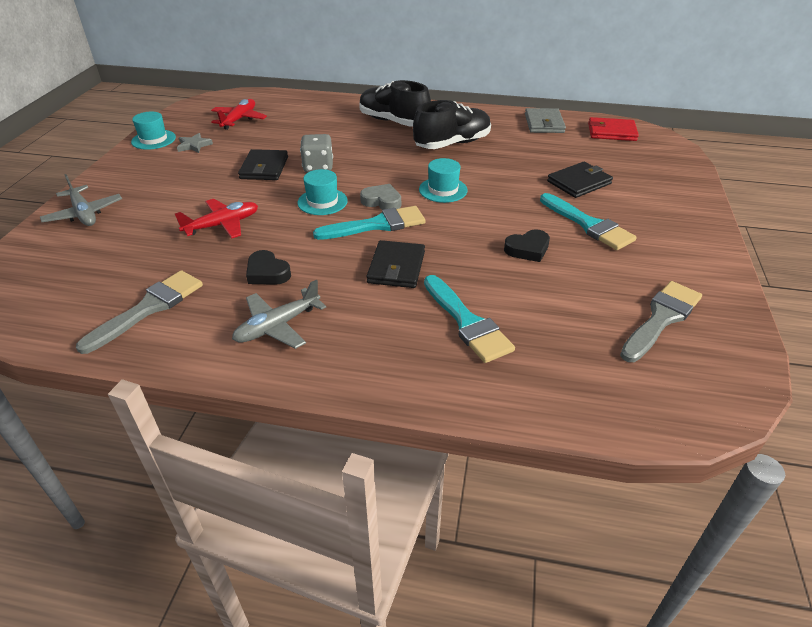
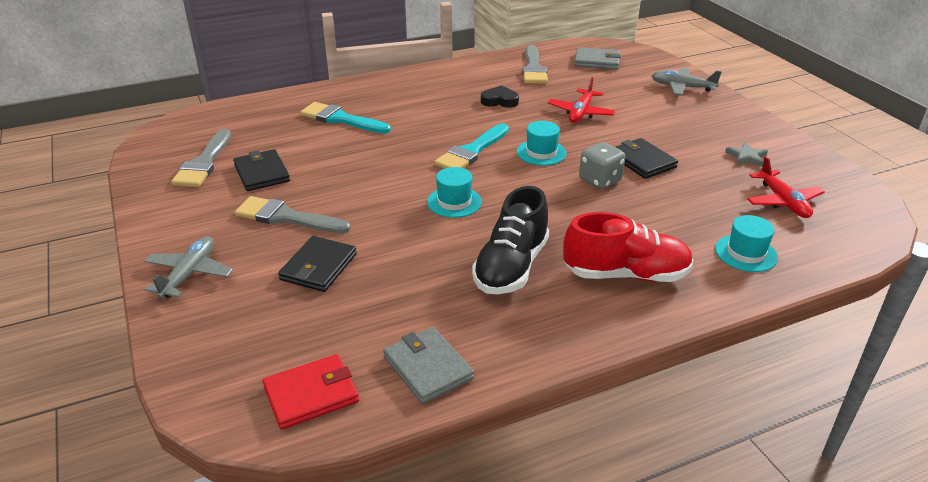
camera: 145 degrees right, 5 degrees down
turquoise hat [131,112,176,150] -> turquoise hat moved to [715,215,778,272]
grey plane [232,280,326,349] -> grey plane moved to [144,236,233,298]
black shoe [359,80,431,127] -> red shoe [563,212,693,282]
grey heart [360,184,401,210] -> none
black wallet [367,240,425,288] -> black wallet moved to [233,149,290,191]
black heart [504,229,550,262] -> none
turquoise brush [540,193,637,250] -> grey brush [235,196,351,234]
none -> grey wallet [574,47,621,70]

